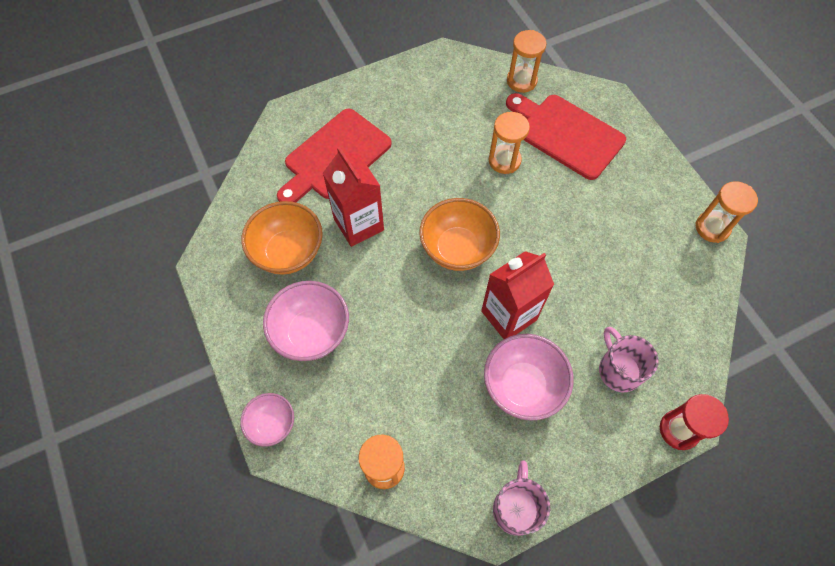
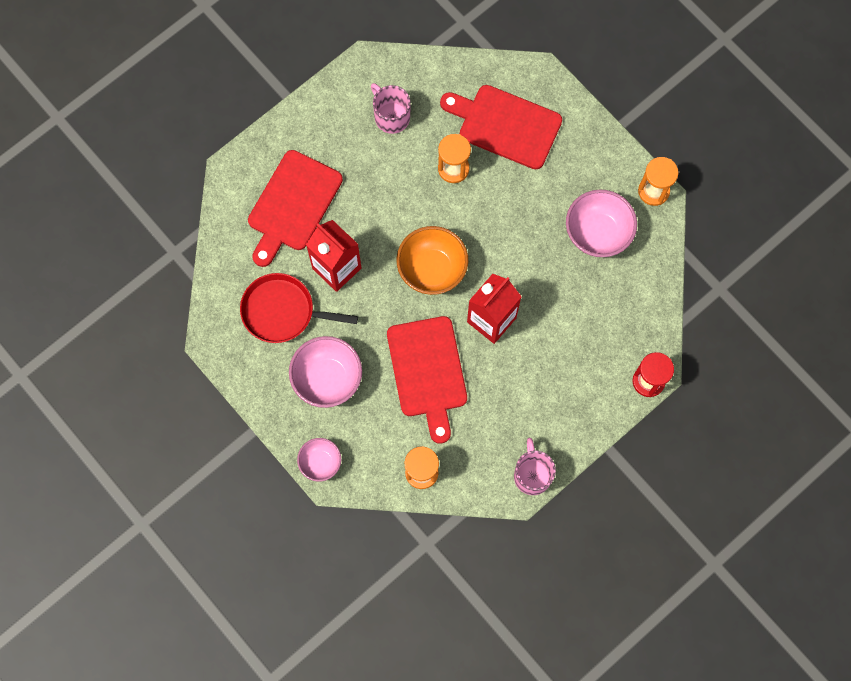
camera: 15 degrees left, 10 degrees up
orange bowl [241,201,323,275] -> red pan [240,273,358,343]
pink bowl [484,334,574,421] -> pink bowl moved to [566,189,637,257]
orange hourglass [507,30,546,93] -> none
pink mug [599,327,658,392] -> pink mug moved to [371,83,411,134]
none -> red cutting board [387,316,467,443]

